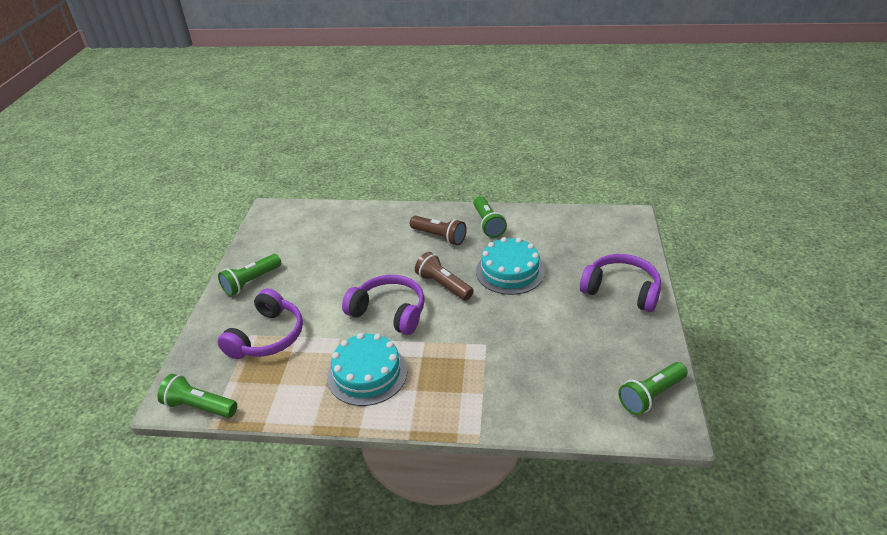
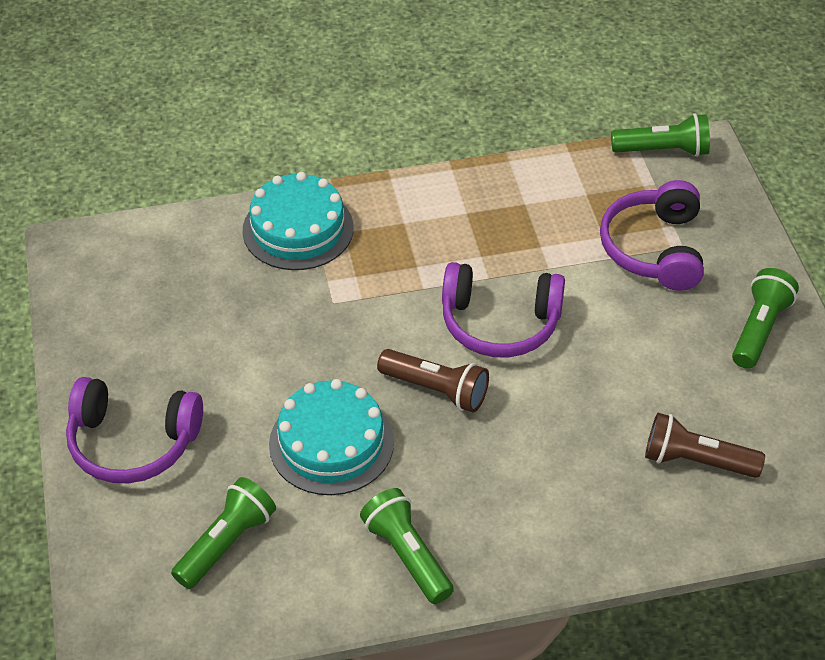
camera: 160 degrees right, 10 degrees up
turquoise cake [327,333,407,406] -> turquoise cake moved to [243,172,354,270]
brown flashlight [410,216,467,245] -> brown flashlight moved to [645,413,765,478]
green flashlight [618,362,688,415] -> green flashlight moved to [171,477,276,589]

